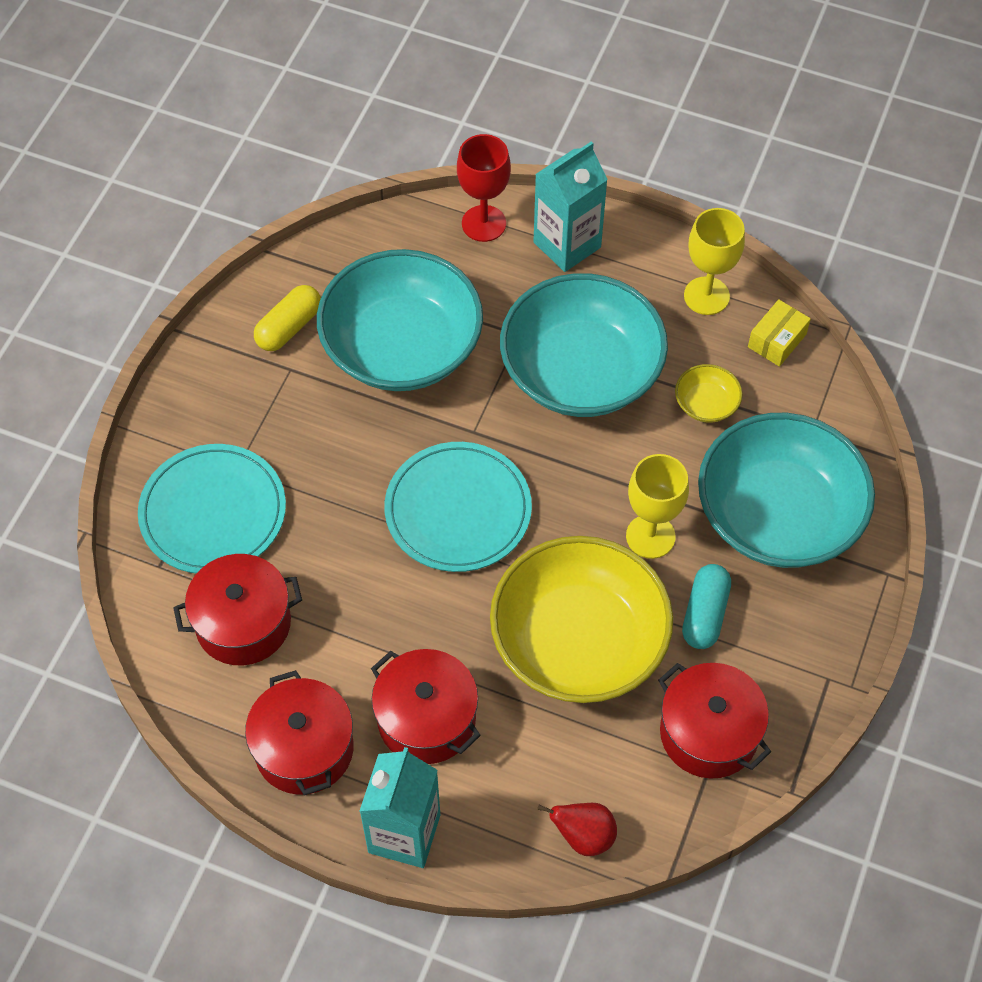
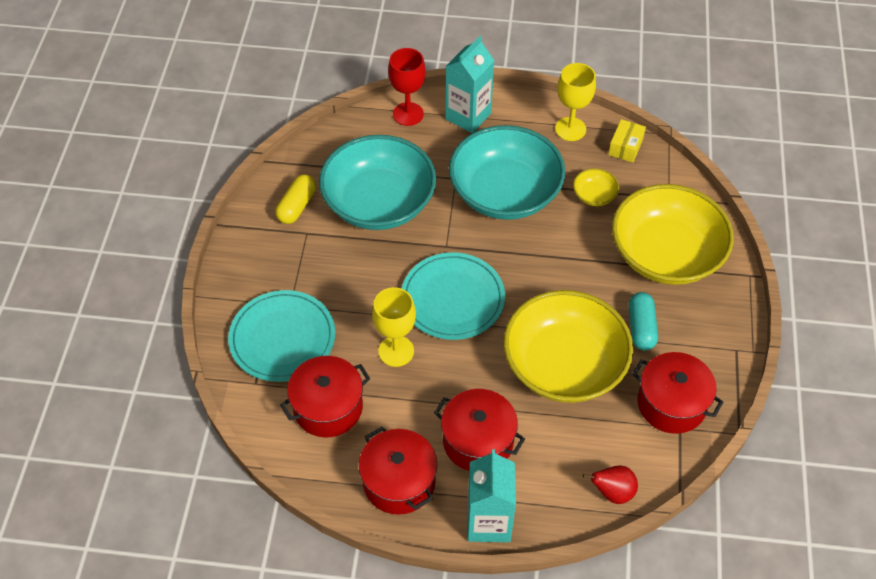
camera: 15 degrees left, 5 degrees down
yellow goblet [626,454,689,559] -> yellow goblet moved to [372,287,416,367]
turquoise bowl [698,413,875,568] -> yellow bowl [612,184,734,285]

